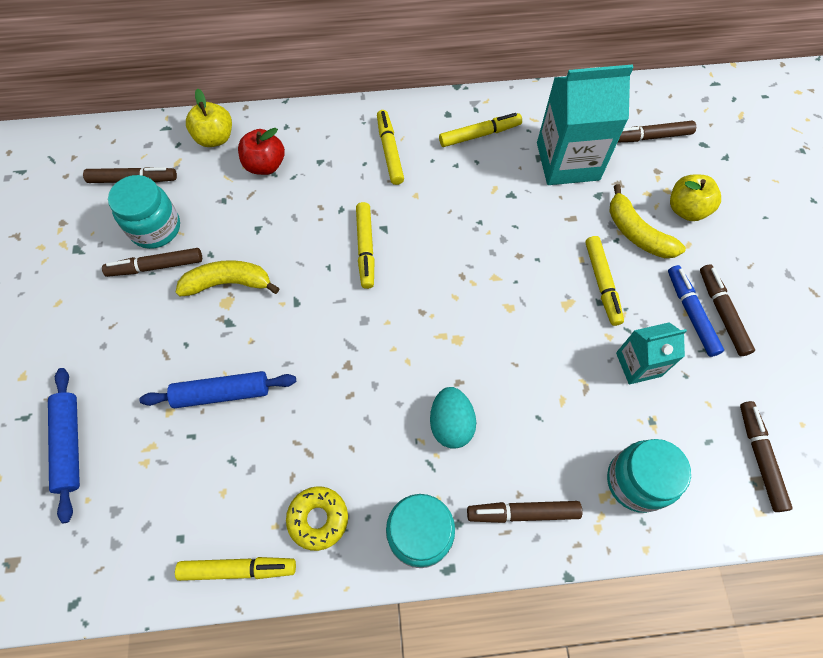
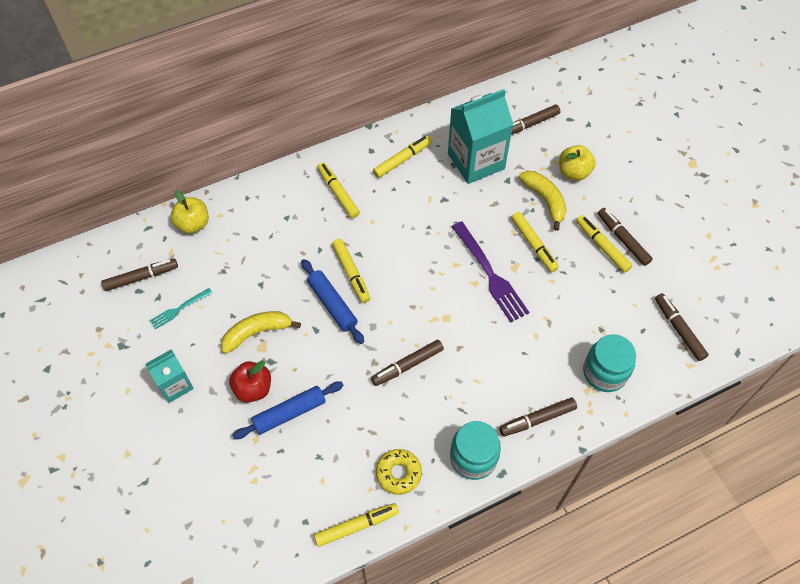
camera: 20 degrees left, 5 degrees down
blue rolling pin [48,368,80,523] -> blue rolling pin moved to [301,259,364,344]
brown marker [102,248,202,277] -> brown marker moved to [371,340,444,386]
turquoise jar [108,175,180,249] -> turquoise fork [149,288,212,329]
red apple [238,128,285,175] -> red apple moved to [229,361,271,402]
turquoise egg [430,387,476,448] -> none
yellow banana [609,184,686,258] -> yellow banana turned 150 degrees counterclockwise [518,171,567,231]
turquoise carton [616,322,687,384] -> turquoise carton moved to [145,350,194,403]
blue marker [668,265,724,357] -> yellow marker [576,215,632,273]
none -> purple fork [452,221,529,322]

